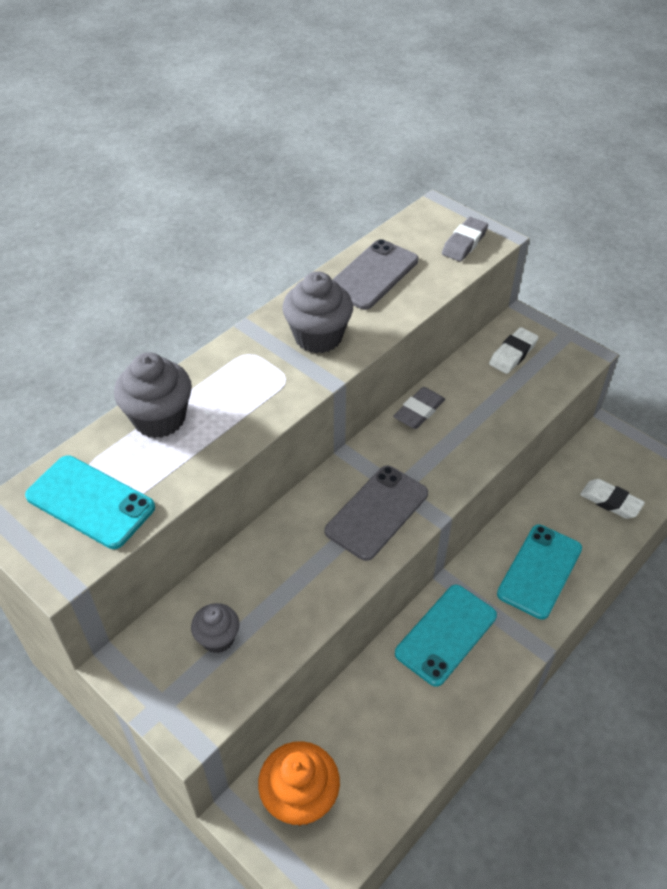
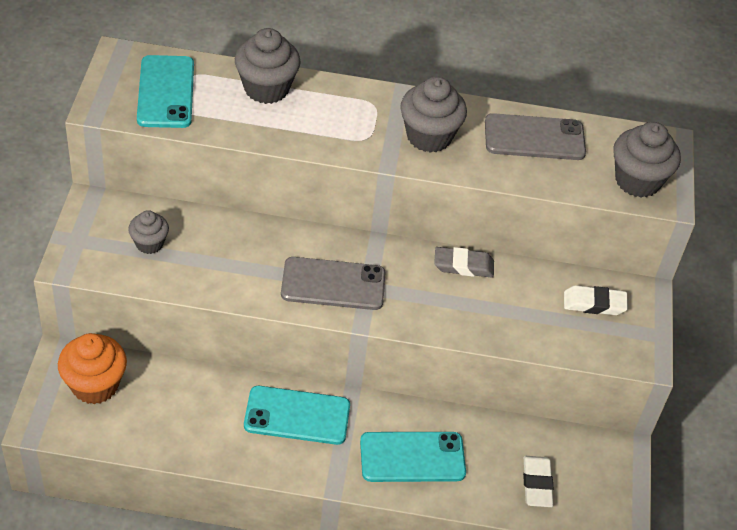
camera: 50 degrees right, 0 degrees up
grey eraser [442,217,488,262] -> grey cupcake [613,122,681,198]

